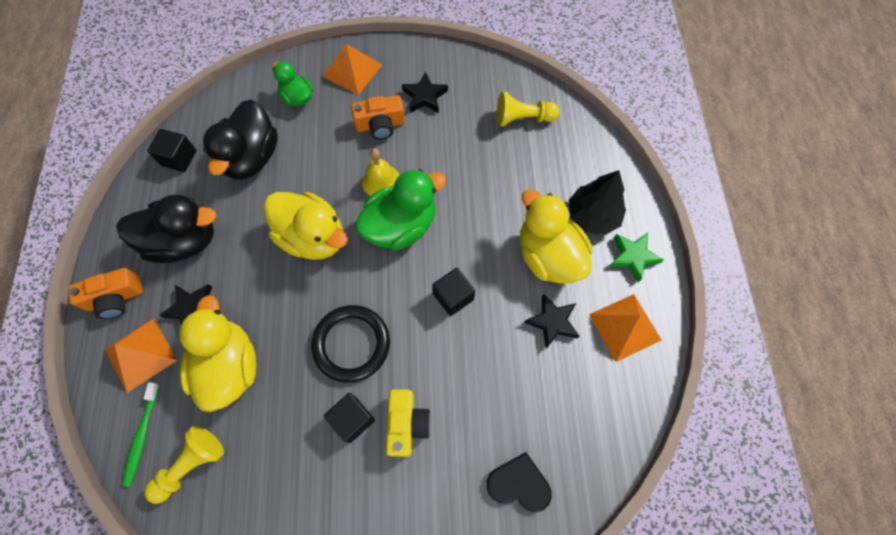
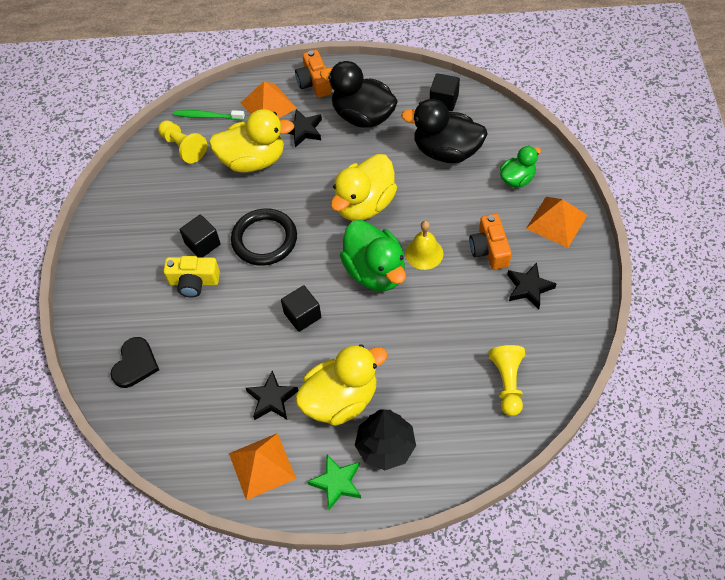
camera: 95 degrees right, 10 degrees down
black duck [116,195,217,263] -> black duck turned 120 degrees clockwise [320,61,398,128]

